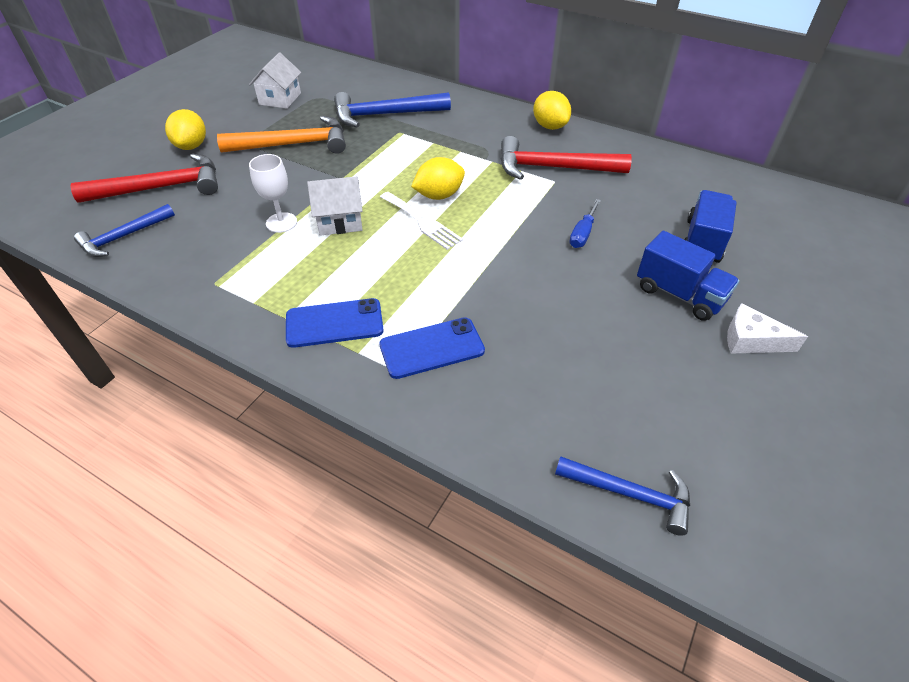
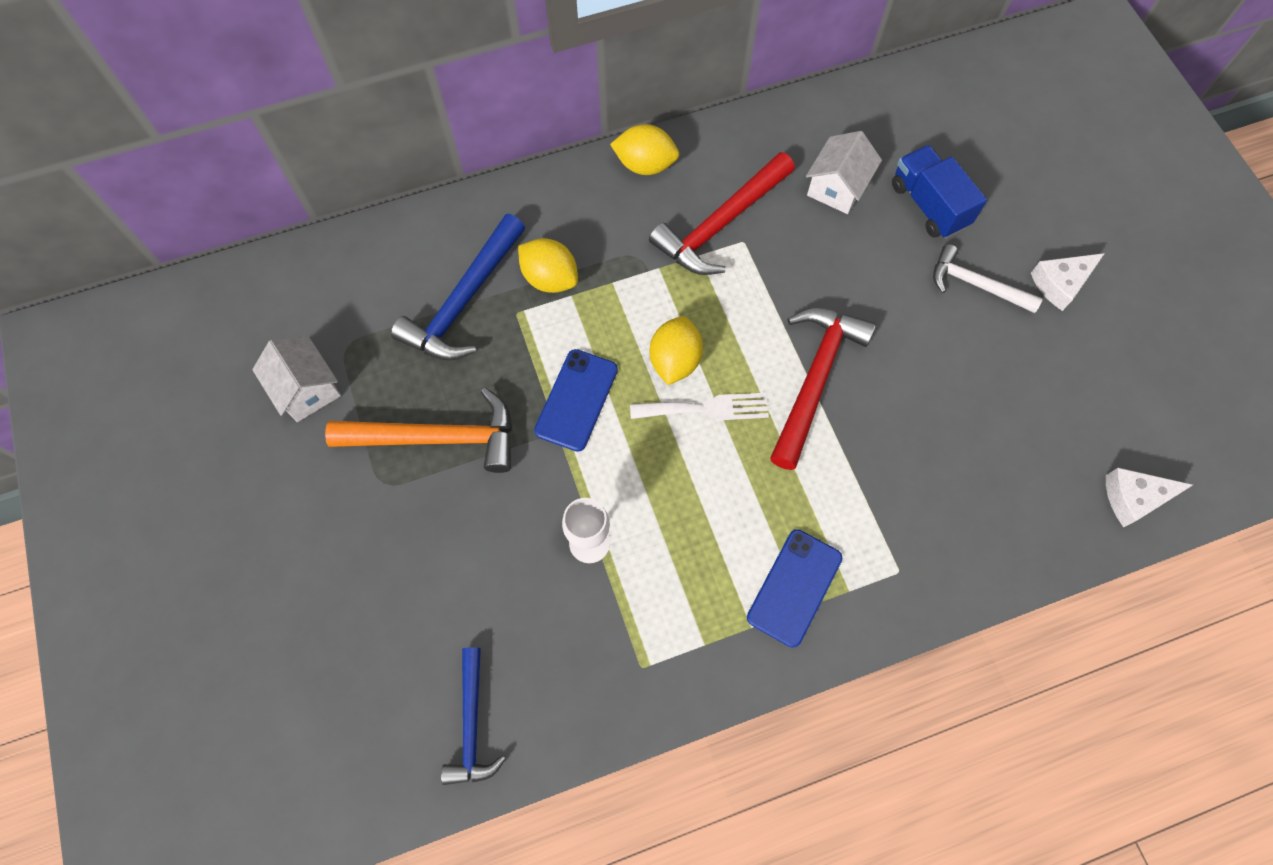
camera: 50 degrees left, 20 degrees up
red hammer [70,154,218,203] -> red hammer moved to [770,308,876,470]
yellow lemon [165,109,206,150] -> yellow lemon moved to [518,238,578,293]
orange hammer [217,116,346,154] -> orange hammer turned 60 degrees clockwise [325,388,512,473]
white house [307,176,363,236] -> white house moved to [806,131,882,214]
blue phone [379,317,485,379] -> blue phone moved to [534,349,618,452]
blue hammer [555,456,690,536] -> white cheese [1106,468,1193,527]
blue screwdriver [570,199,601,248] -> none
blue truck [637,231,739,321] -> white hammer [933,244,1042,313]

